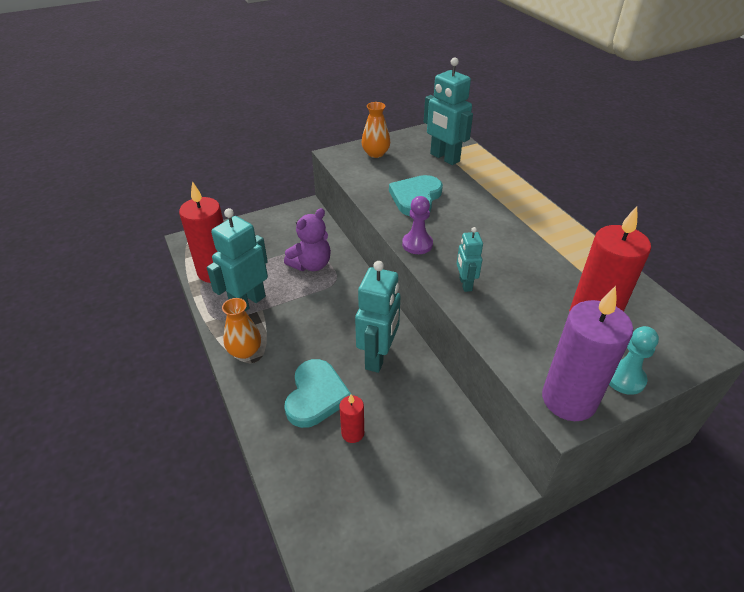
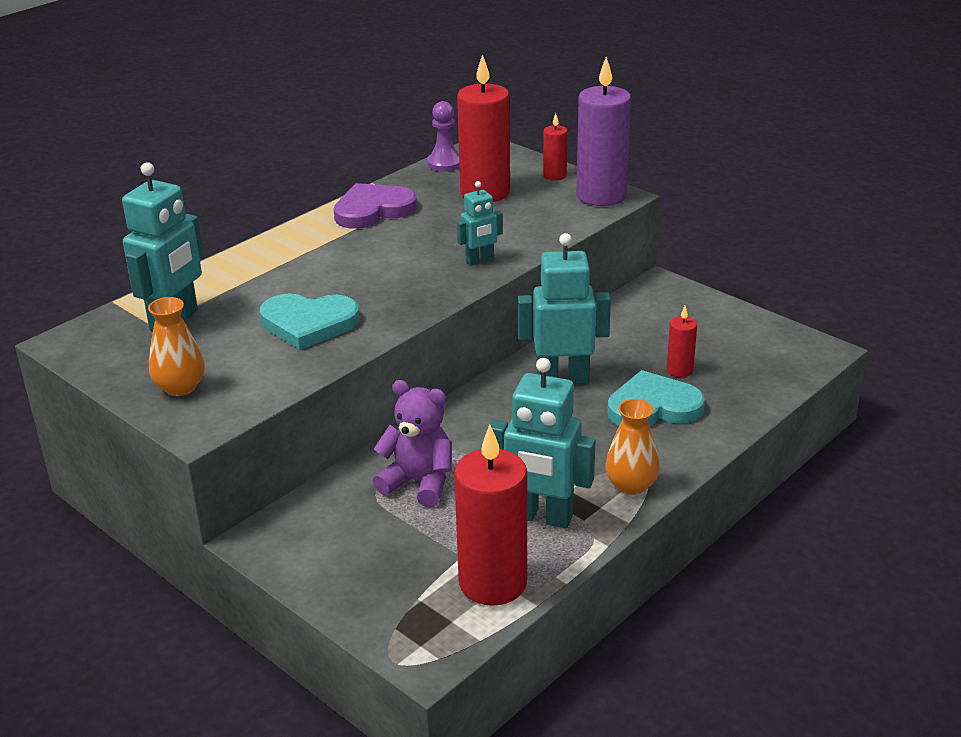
camera: 110 degrees left, 10 degrees down
purple pawn [402,196,433,254] -> purple pawn moved to [427,101,459,172]
turquoise pawn [609,326,659,395] -> red candle [543,113,568,181]
none -> purple heart [334,183,417,229]

